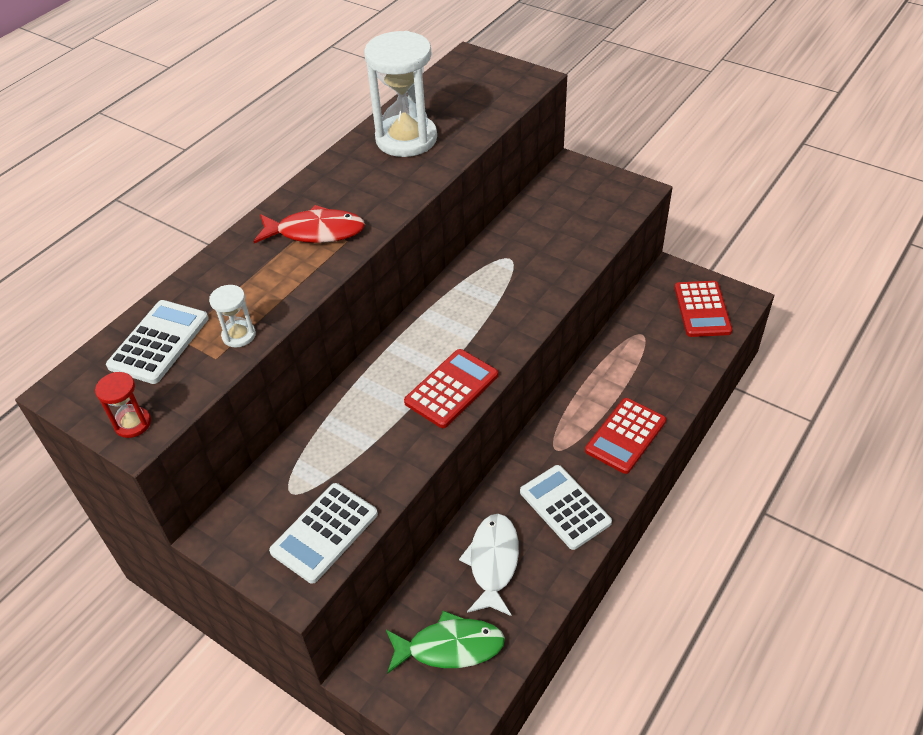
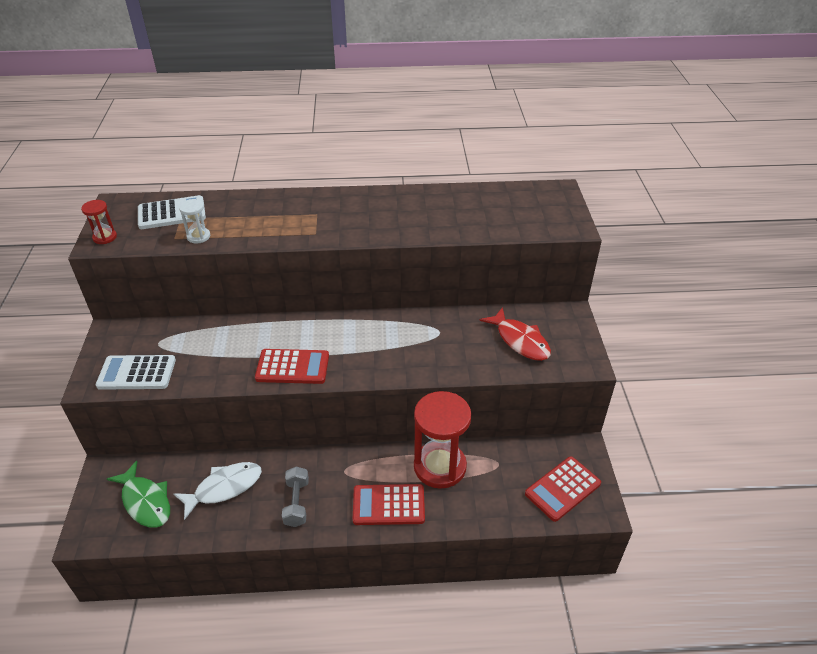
camera: 50 degrees right, 5 degrees down
red fish [253,205,365,243] -> red fish moved to [480,307,551,361]
white hourglass [364,31,437,157] -> none
white calculator [520,465,612,550] -> grey dumbbell [282,466,309,527]
none -> red hourglass [414,391,472,489]

